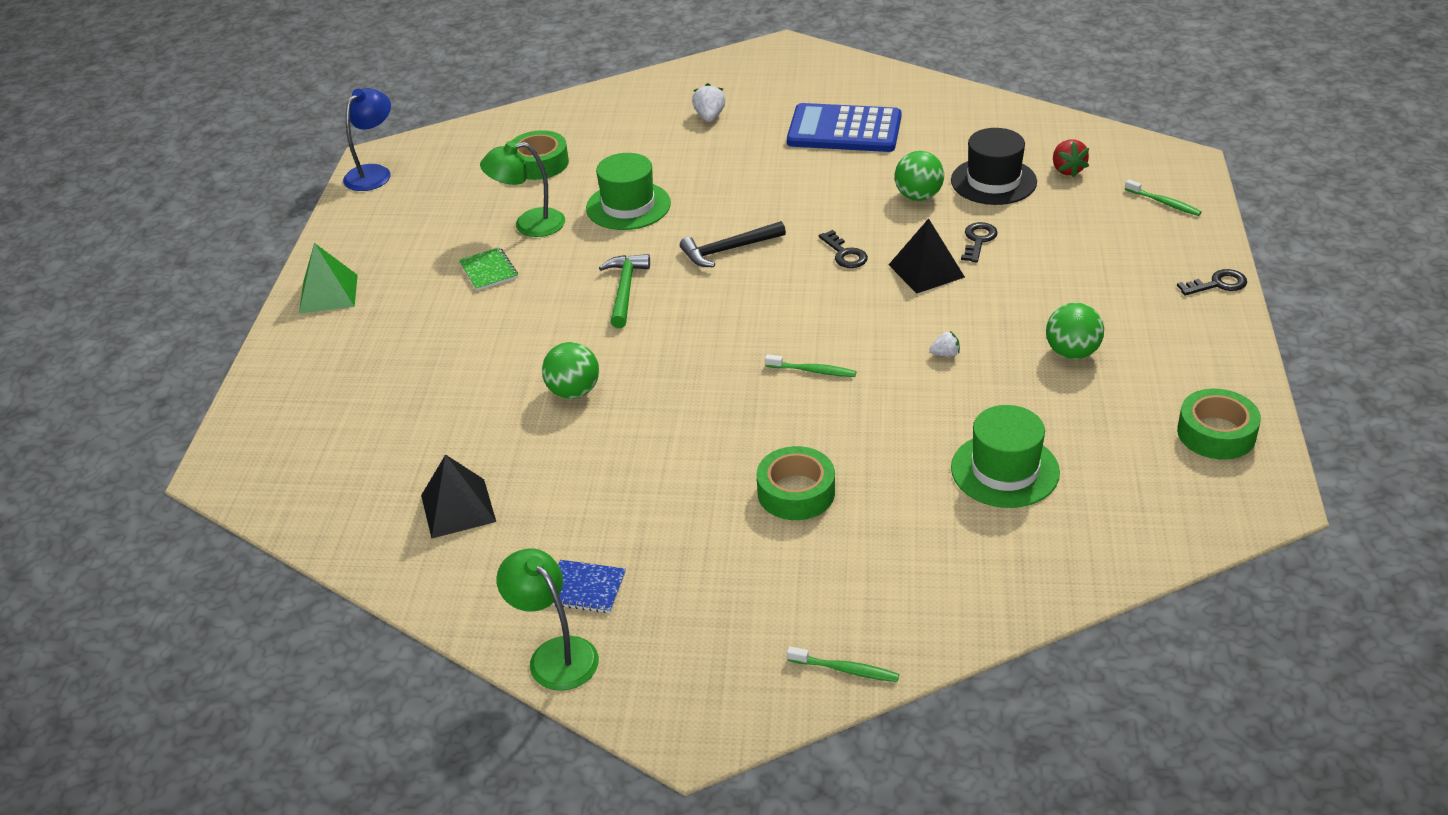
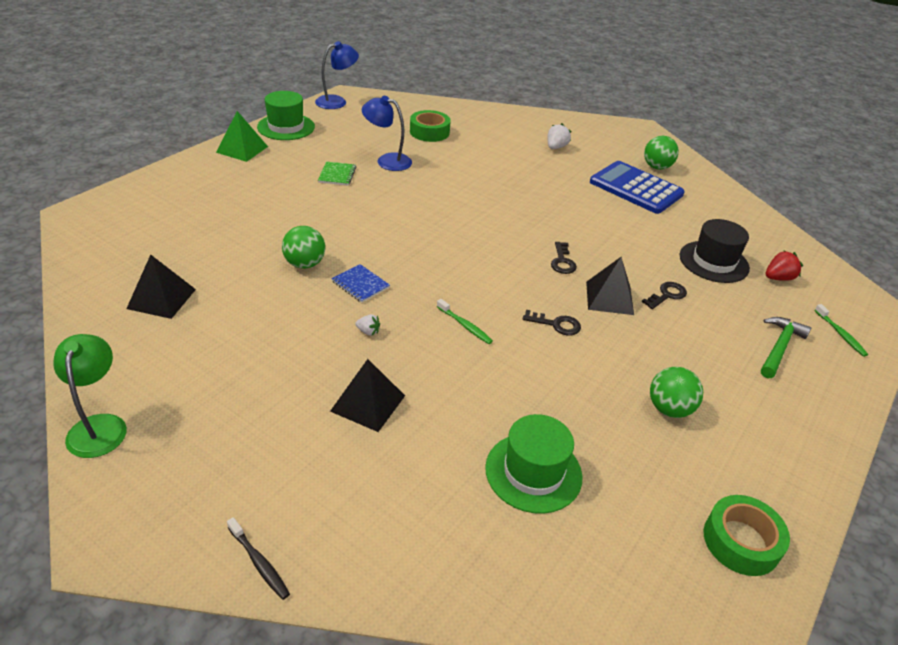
camera: 25 degrees right, 0 degrees up
green lamp [480,141,565,237] -> blue lamp [361,96,412,171]
blue notebook [551,560,626,613] -> blue notebook moved to [331,264,390,303]
green hat [586,153,671,230] -> green hat moved to [257,91,315,140]
green hammer [599,254,650,328] -> green hammer moved to [761,317,811,378]
black hammer [680,221,786,267] -> none
green tape [757,446,835,520] -> black pyramid [330,359,405,432]
green toothbrush [787,646,899,682] -> black toothbrush [227,517,290,600]
green ball [895,151,944,201] -> green ball moved to [644,136,679,170]
white strawberry [930,331,960,357] -> white strawberry moved to [355,314,380,336]
red strawberry [1053,140,1089,178] -> red strawberry turned 135 degrees counterclockwise [766,250,803,281]
black key [1177,269,1247,295] -> black key moved to [523,310,581,336]

